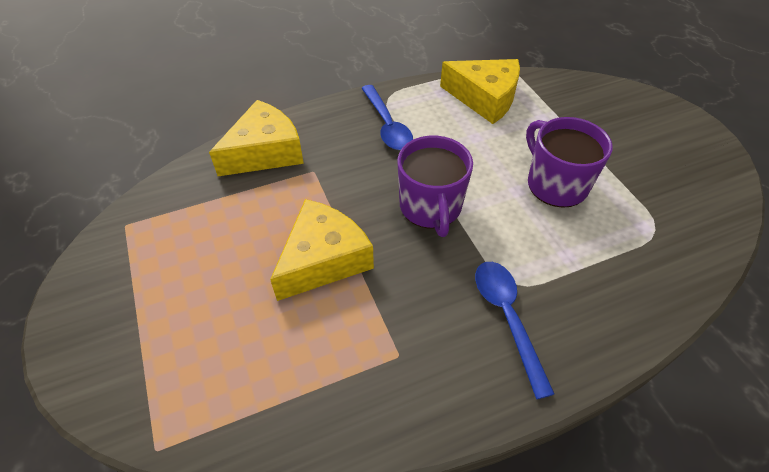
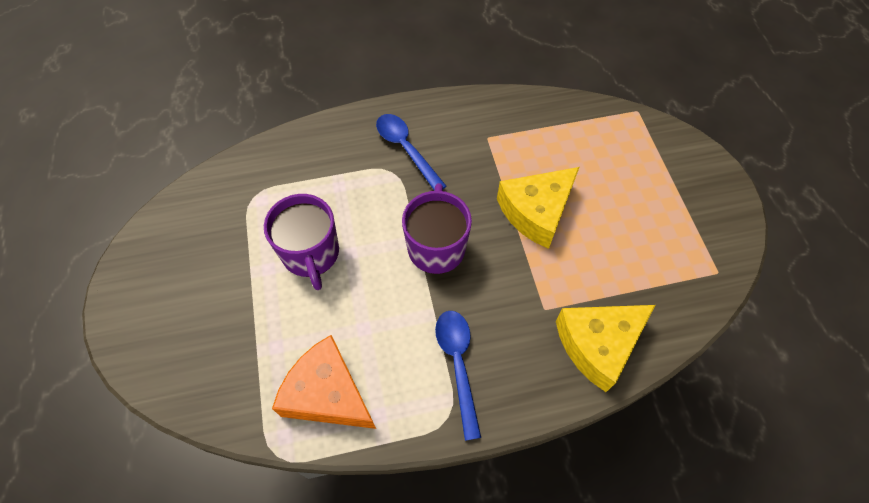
camera: 170 degrees left, 10 degrees up
yellow cheese [440,59,520,124] -> orange cheese [272,335,376,429]
blue spoon [475,262,555,399] -> blue spoon turned 150 degrees clockwise [376,114,447,190]

